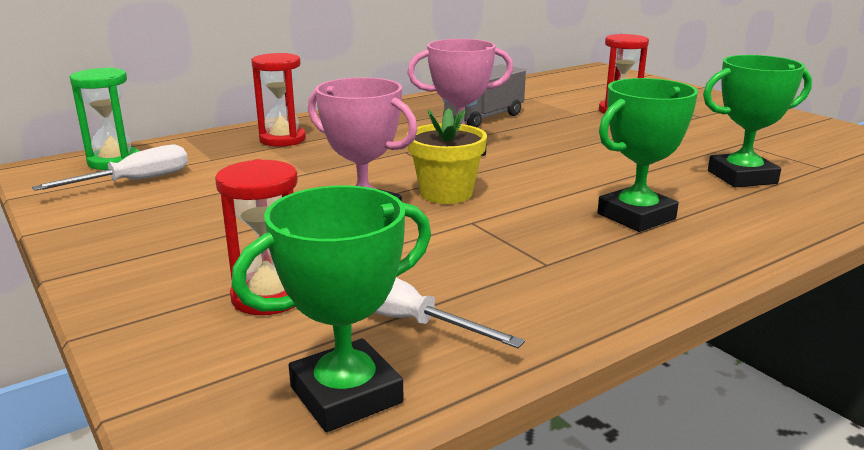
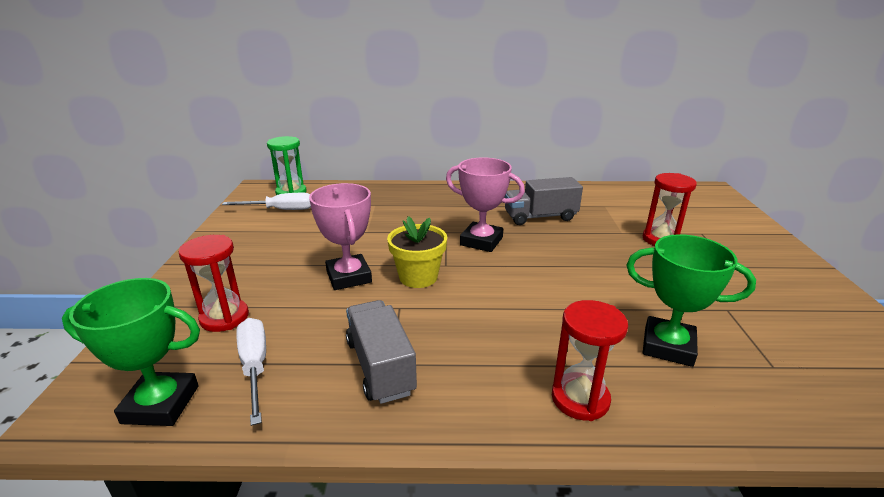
camera: 35 degrees right, 5 degrees up
red hourglass [251,53,306,147] -> red hourglass moved to [552,300,628,421]
green trophy [598,78,698,232] -> none
none -> grey truck [346,300,417,404]

